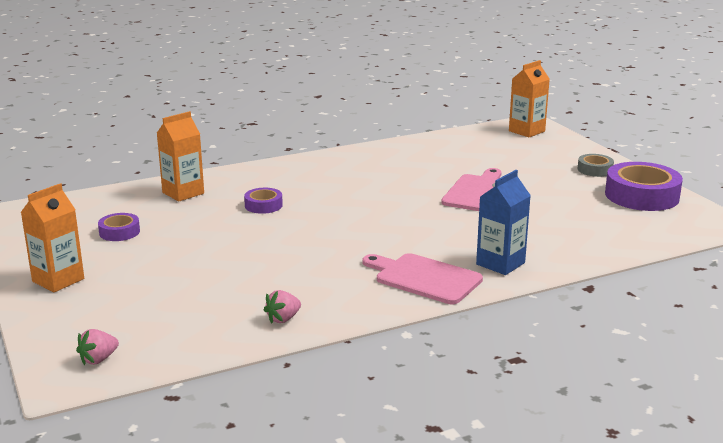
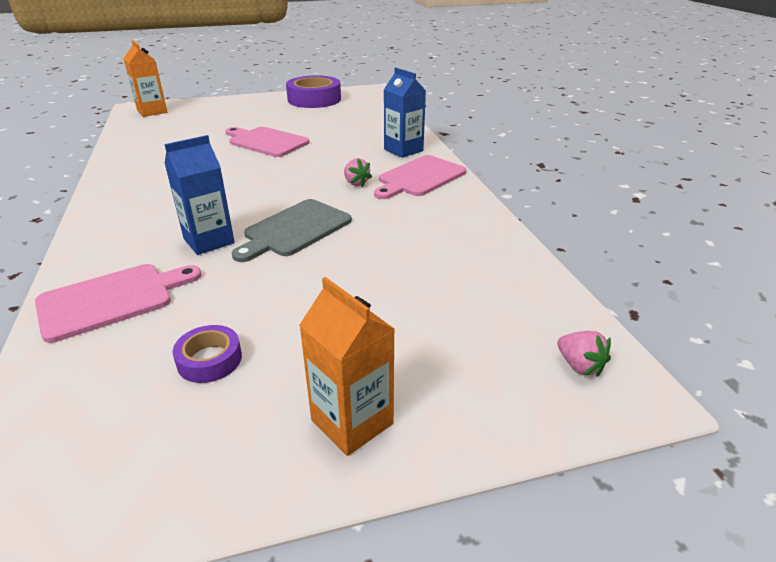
camera: 80 degrees left, 10 degrees up
orange carton [157,111,204,202] -> pink cutting board [35,264,202,343]
purple tape [244,188,283,214] -> blue carton [164,135,235,255]
pink strawberry [264,290,301,324] -> pink strawberry moved to [344,158,372,187]
grey tape [578,154,614,177] -> none
none -> grey cutting board [232,199,352,262]

